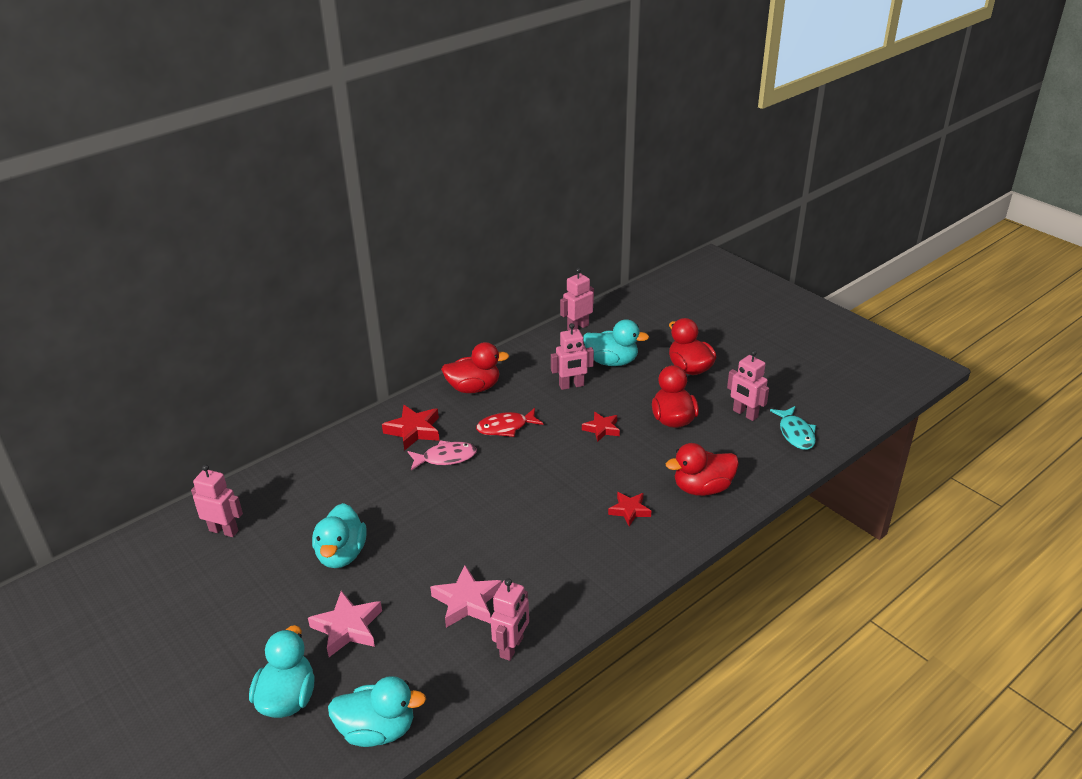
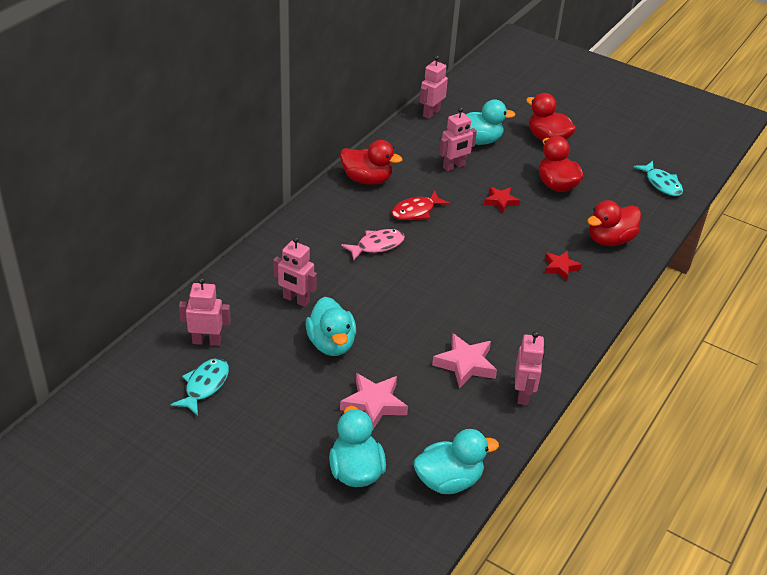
camera: 20 degrees left, 5 degrees up
red star [382,405,440,451] -> none
red duck [441,342,509,393] -> red duck turned 45 degrees clockwise [340,140,403,185]
pink robot [727,350,769,421] -> pink robot moved to [273,237,317,307]
none -> turquoise fish [171,358,229,416]

